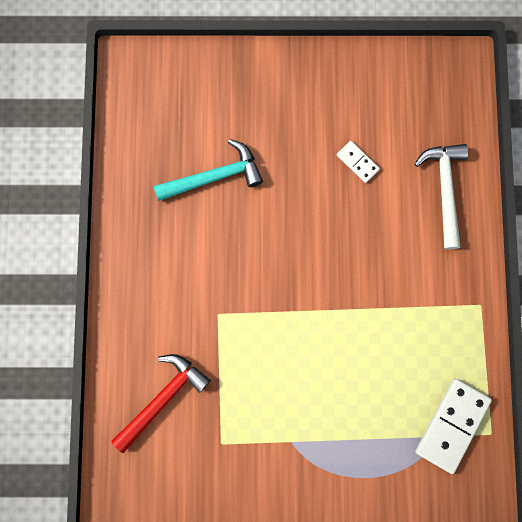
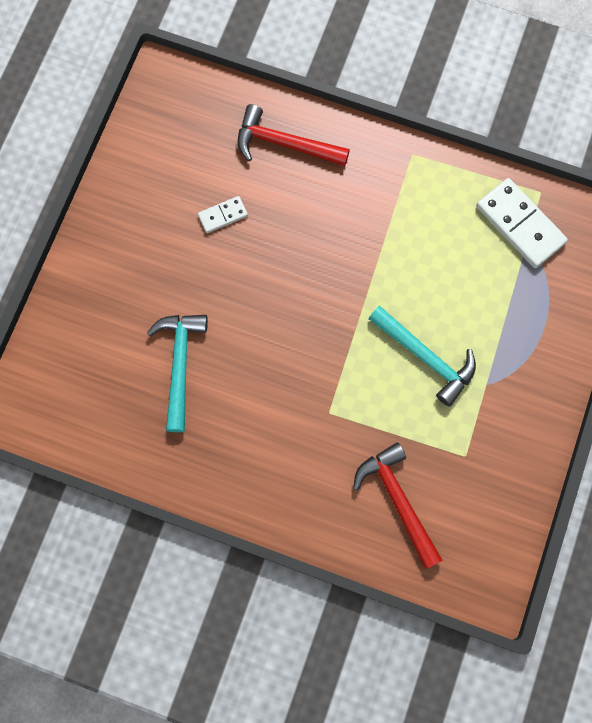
camera: 70 degrees left, 5 degrees down
white hammer [415,144,468,249] -> red hammer [237,104,350,166]
none -> turquoise hammer [368,306,476,407]

